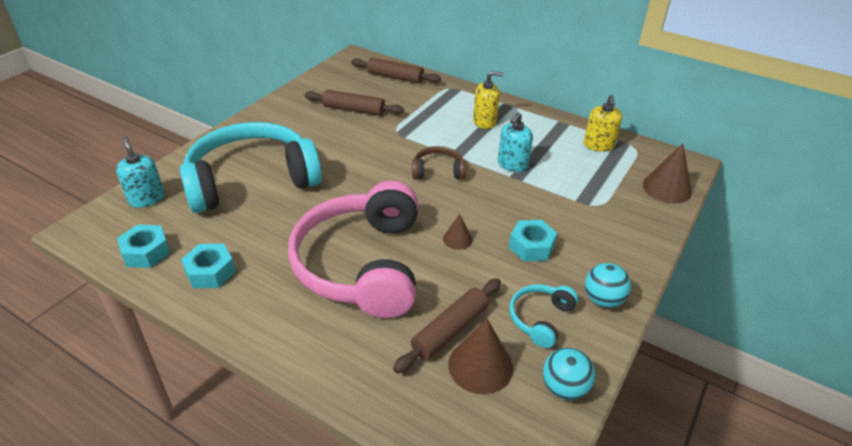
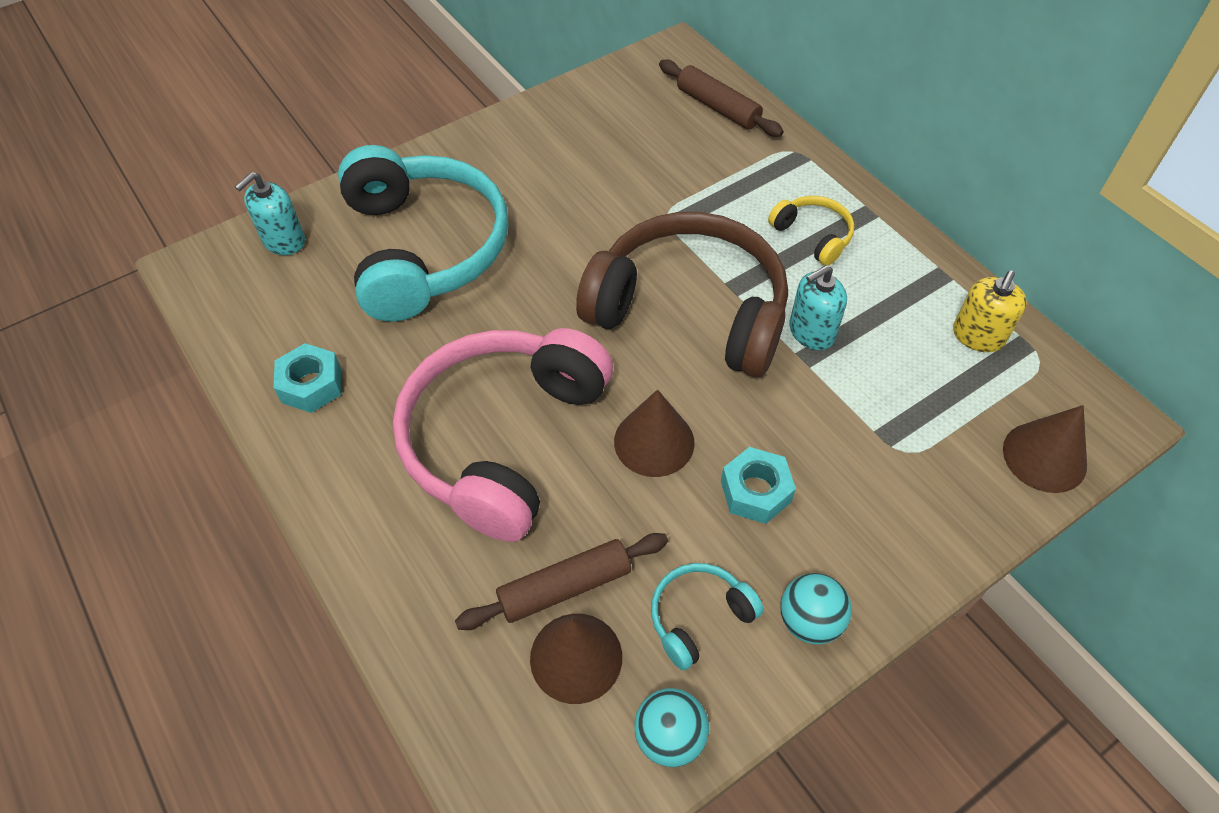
camera: 25 degrees right, 15 degrees up
turquoise soap dispenser [116,137,165,208] -> turquoise soap dispenser turned 135 degrees counterclockwise [235,172,305,255]
turquoise nut [117,225,170,268] -> none
turquoise headphones [180,122,322,213] -> turquoise headphones turned 75 degrees clockwise [338,145,509,322]
brown rolling pin [304,90,404,116] -> none
brown headphones [412,146,466,179] -> brown headphones [576,212,788,377], size x2.31
brown cone [443,214,472,250] -> brown cone [614,389,694,477], size x1.79
yellow soap dispenser [473,71,504,129] -> yellow headphones [768,196,854,265]

